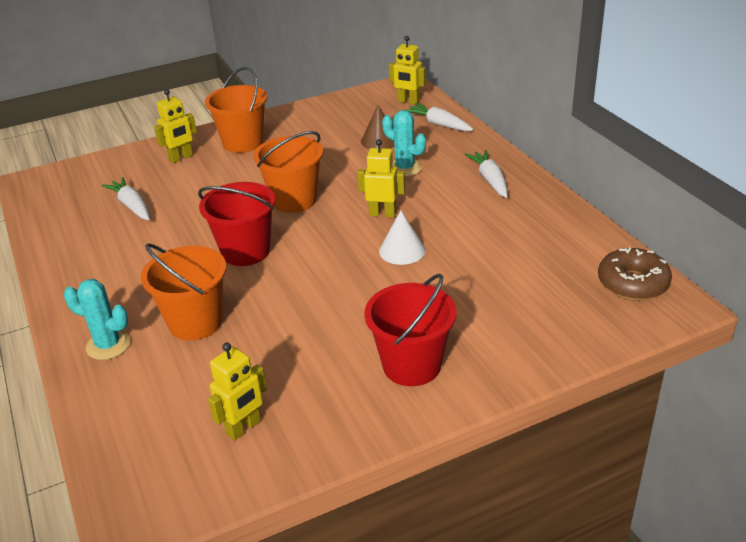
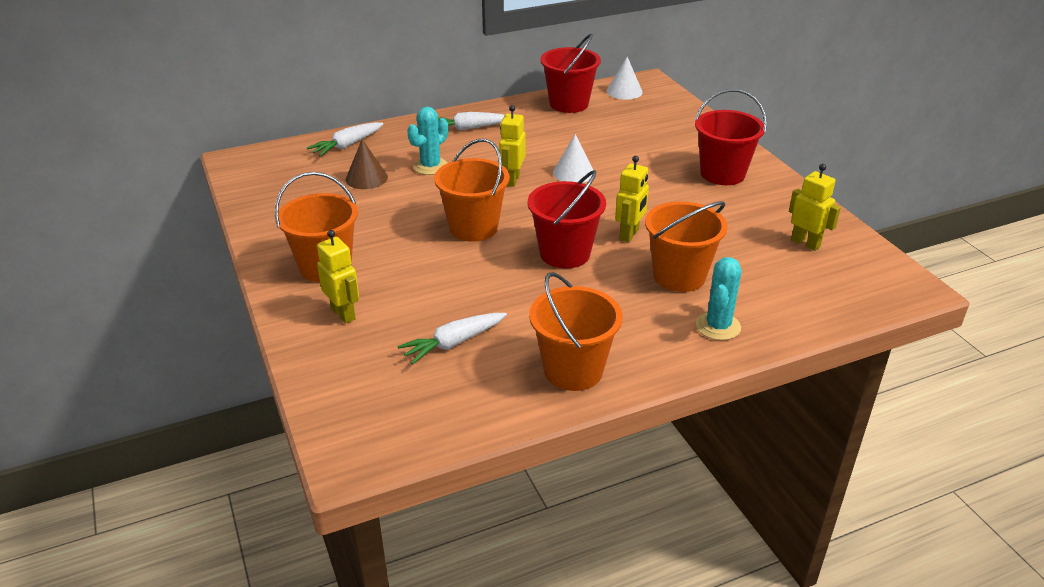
camera: 90 degrees left, 0 degrees up
yellow robot [389,36,426,104] -> yellow robot moved to [615,156,649,243]
brown donut [598,247,672,301] -> white cone [607,57,643,100]
none -> orange bucket [529,272,623,391]
none -> red bucket [540,34,601,113]

